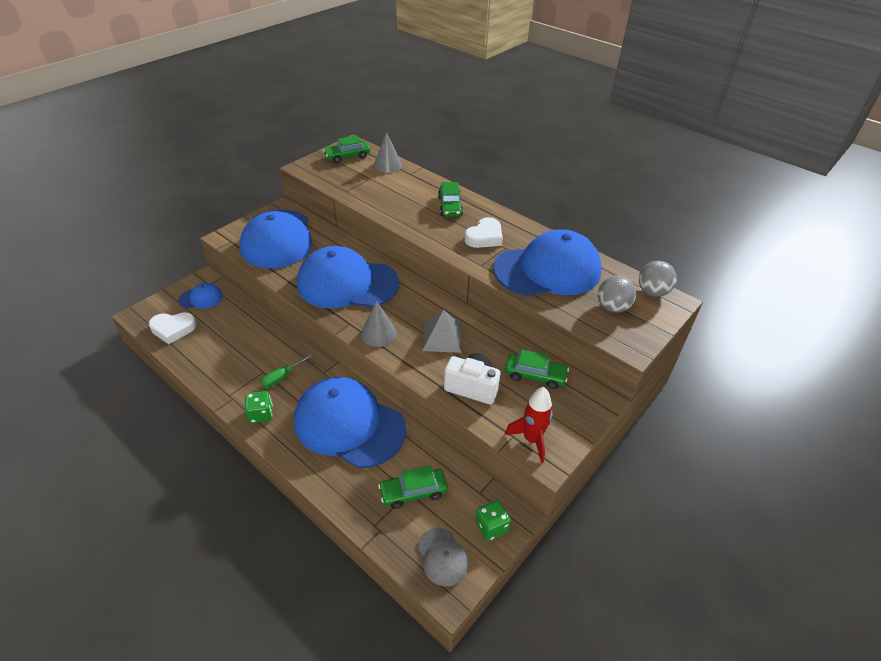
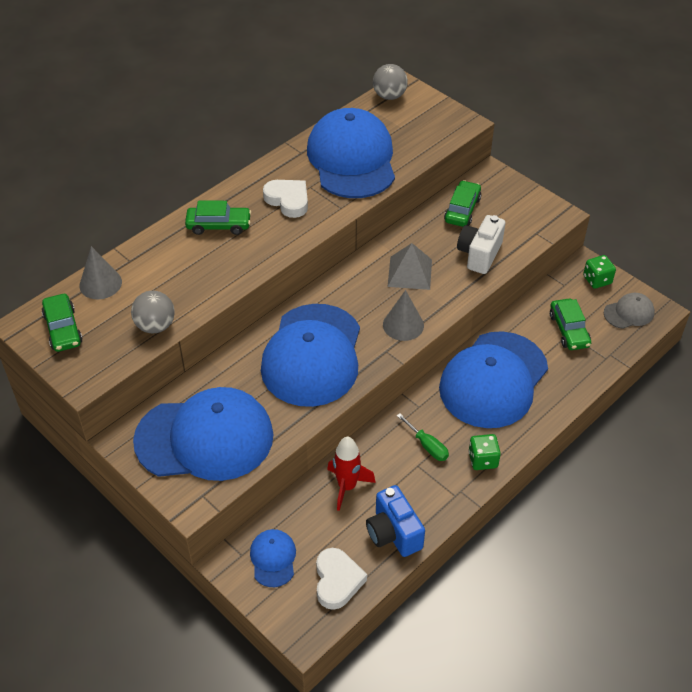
camera: 85 degrees left, 5 degrees up
red rocket [505,387,552,463] -> red rocket moved to [327,437,376,511]
grey ball [598,275,636,313] -> grey ball moved to [131,291,175,333]
none -> blue camera [366,485,425,557]

